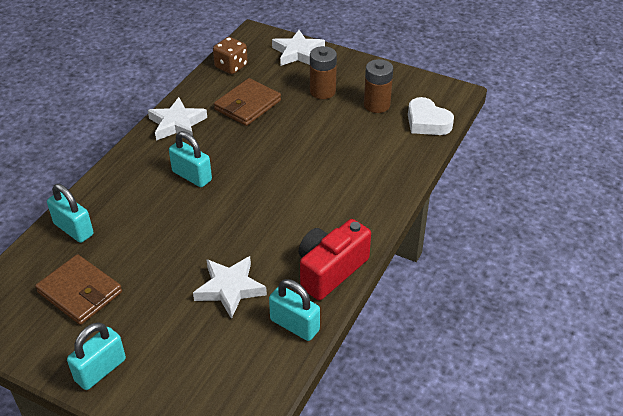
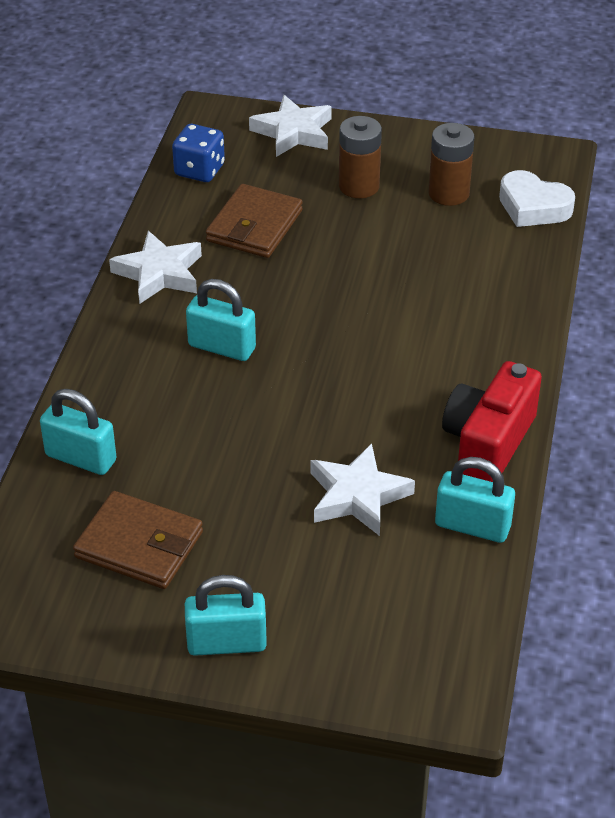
camera: 15 degrees left, 0 degrees up
turquoise padlock [67,322,126,390] -> turquoise padlock turned 60 degrees clockwise [185,575,267,656]
brown dice [213,37,248,74] -> blue dice [172,124,225,182]

